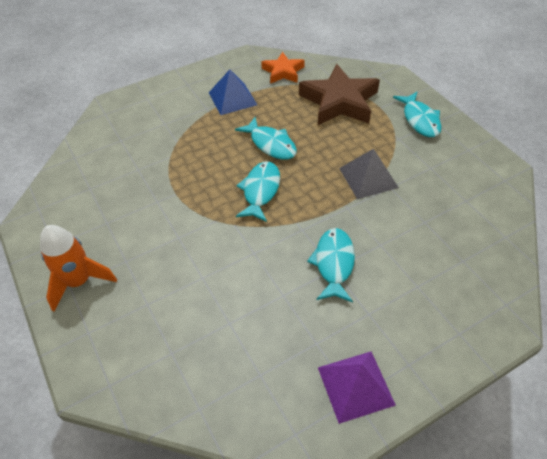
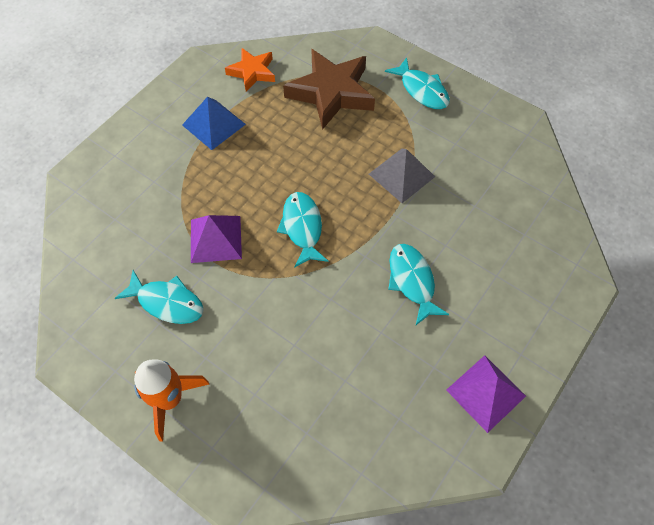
camera: 25 degrees left, 10 degrees up
turquoise fish [235,117,297,160] -> turquoise fish moved to [115,270,204,324]
none -> purple pyramid [191,215,242,263]

